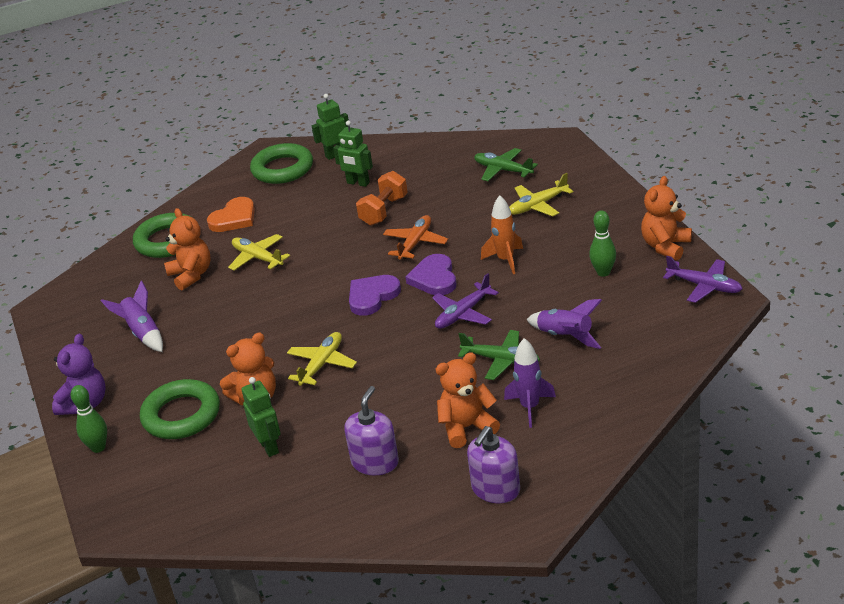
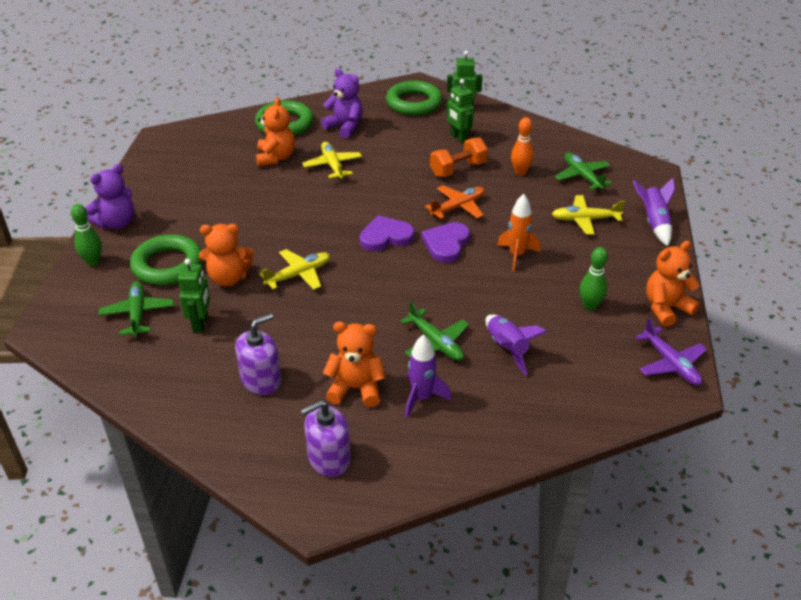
camera: 25 degrees right, 5 degrees up
purple rocket [101,281,163,352] -> purple rocket moved to [633,178,675,246]
orange heart [207,197,255,232] -> purple teddy bear [321,68,363,138]
purple plane [432,273,499,329] -> none
none -> green plane [99,281,174,337]
none -> orange bowling pin [511,117,534,175]

